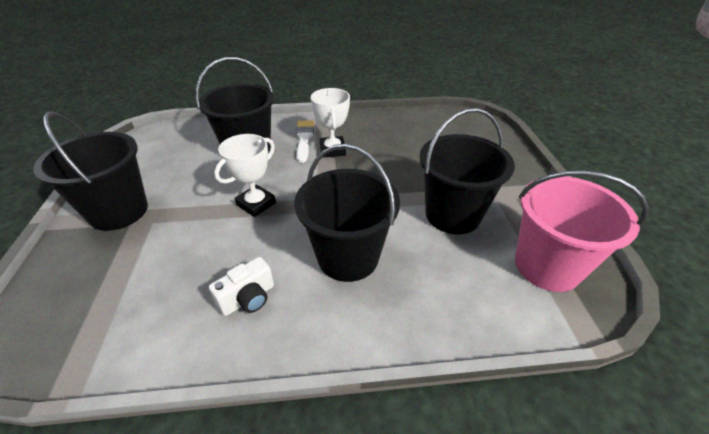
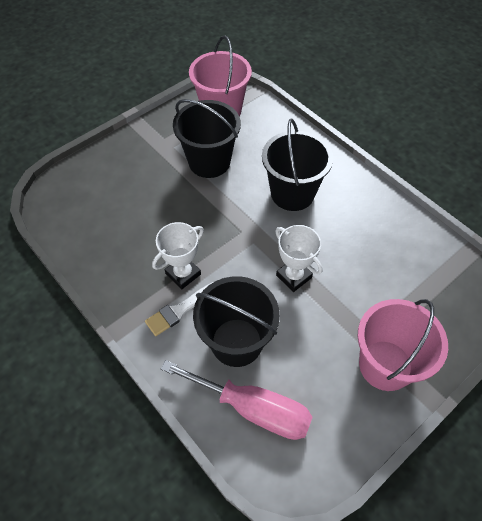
camera: 125 degrees left, 15 degrees up
black bucket [33,111,148,231] -> pink bucket [358,299,448,391]
white camera [209,257,274,316] -> none
white trophy [214,134,276,217] -> white trophy turned 45 degrees clockwise [275,225,323,292]
none -> pink screwdriver [161,360,313,440]

